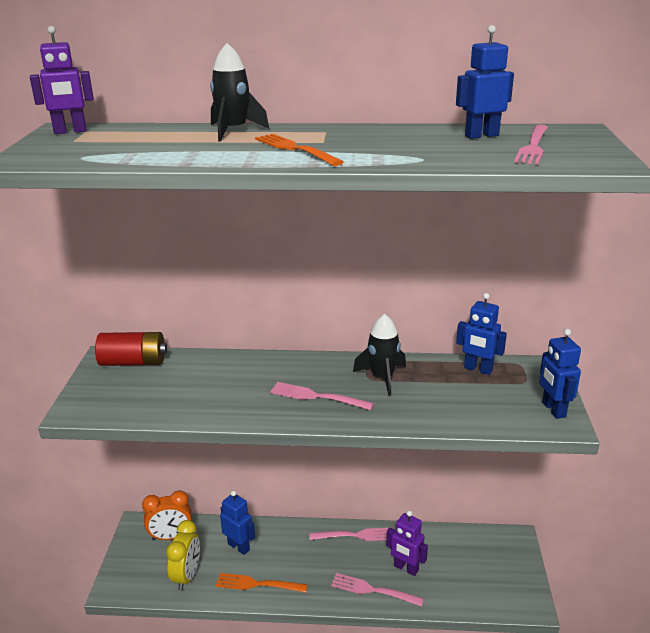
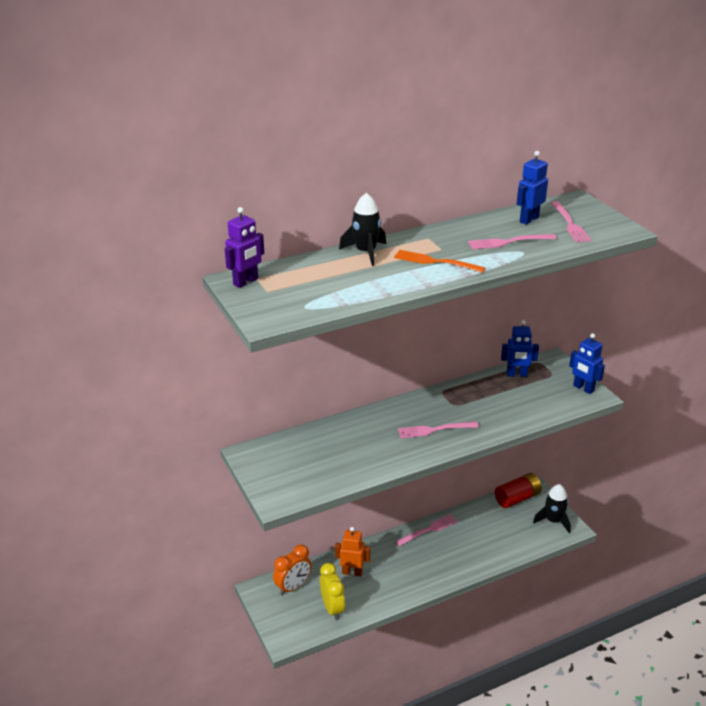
camera: 30 degrees left, 5 degrees up
red battery [95,332,167,366] -> red battery moved to [495,473,542,508]
orange fork [216,573,308,593] -> none
blue robot [220,491,255,555] -> orange robot [335,527,370,576]
pink fork [331,573,424,606] -> pink fork moved to [468,234,556,249]
black rocket [353,314,406,396] -> black rocket moved to [533,484,571,533]
purple robot [386,511,428,576] -> none

